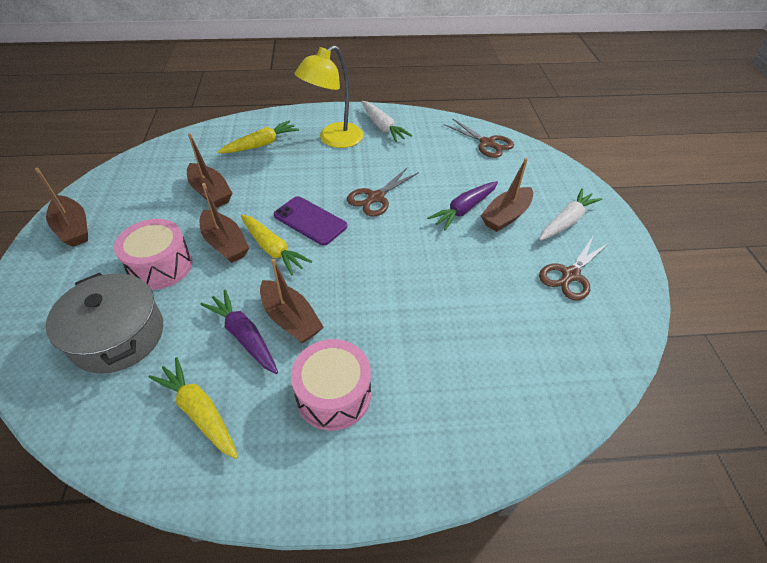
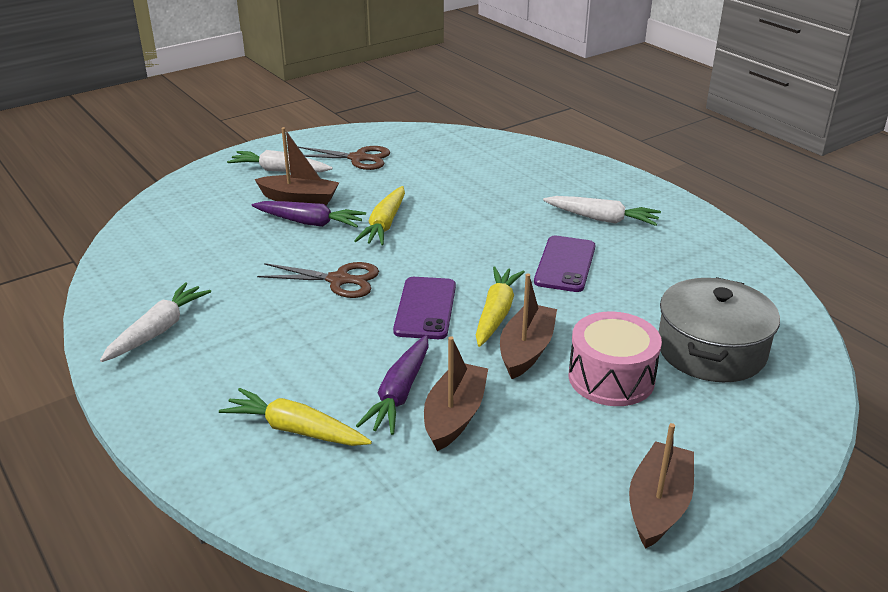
camera: 120 degrees left, 15 degrees down
yellow carrot [148,357,238,459] -> yellow carrot moved to [354,186,405,245]
purple carrot [200,290,278,374] -> purple carrot moved to [356,335,429,435]
brown boat [260,259,324,343] -> purple phone [534,236,595,292]
pink drum [291,339,371,431] -> white carrot [543,196,661,226]
yellow lamp [294,45,364,148] -> none
brown scissors [444,118,514,158] -> none

